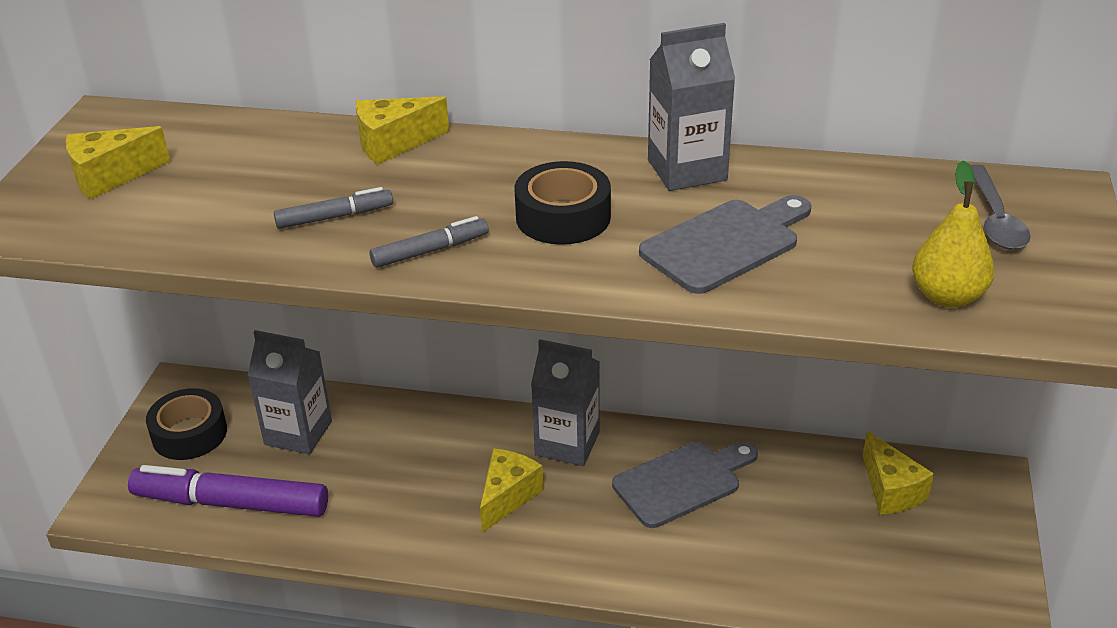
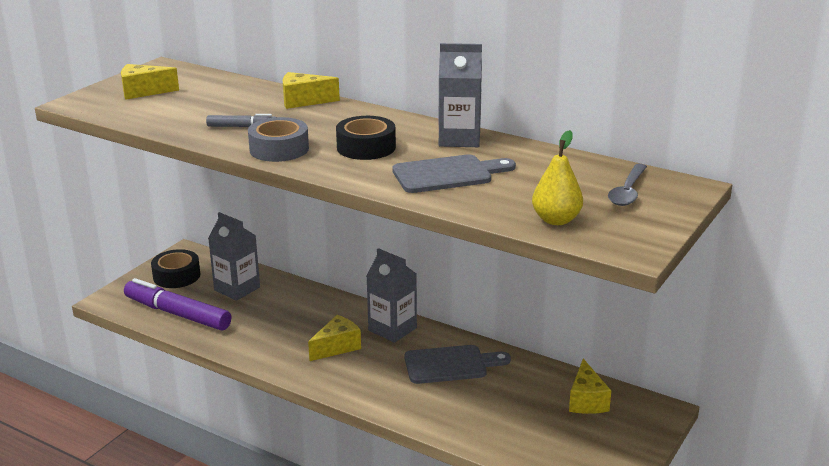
camera: 20 degrees right, 10 degrees down
grey marker [370,216,489,268] -> grey tape [248,117,309,162]

